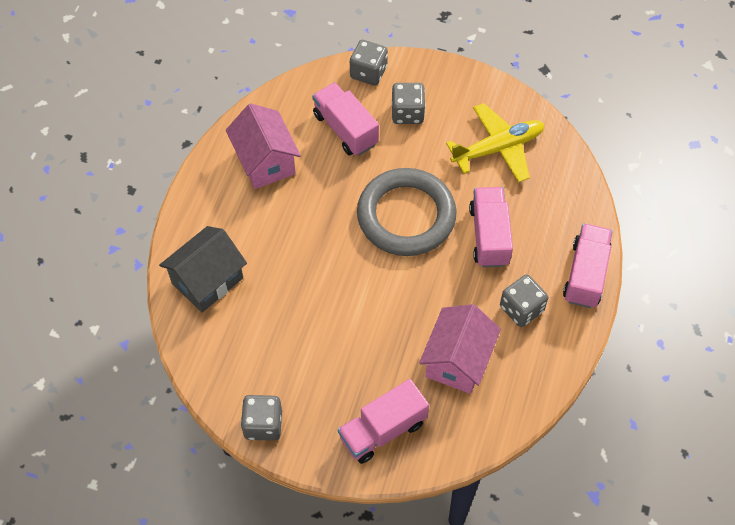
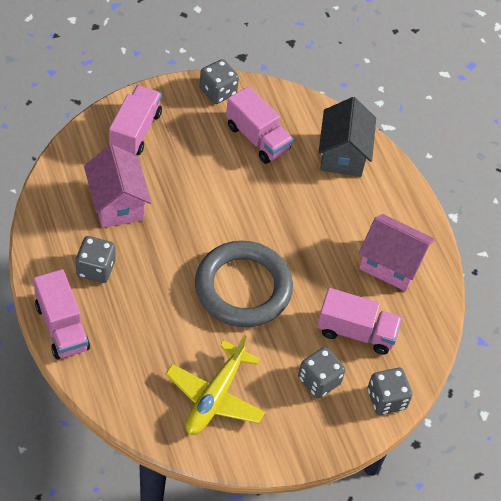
camera: 135 degrees right, 5 degrees down
pink truck [469,187,513,267] -> pink truck moved to [226,86,293,164]

